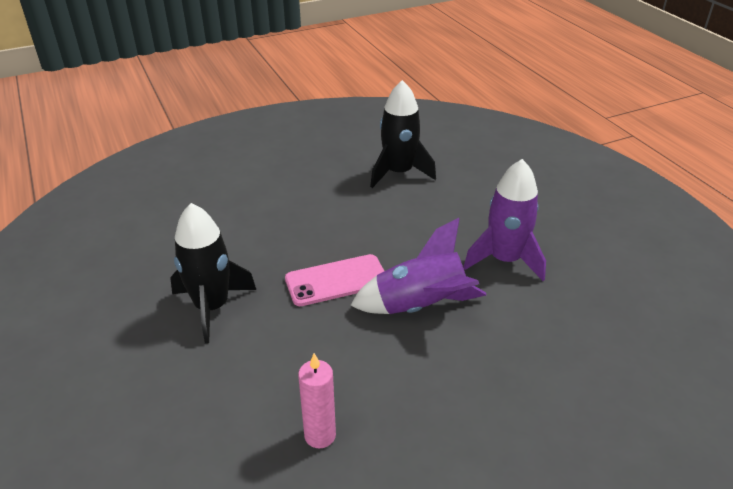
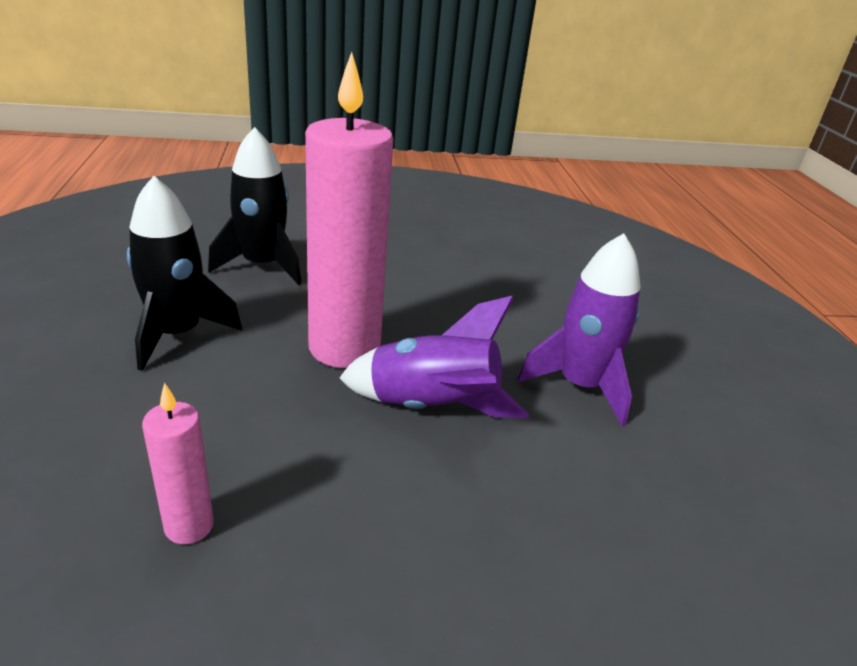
camera: 15 degrees right, 5 degrees down
pink phone [285,254,384,306] -> pink candle [305,52,393,368]
black rocket [370,80,436,188] -> black rocket moved to [208,127,302,285]

